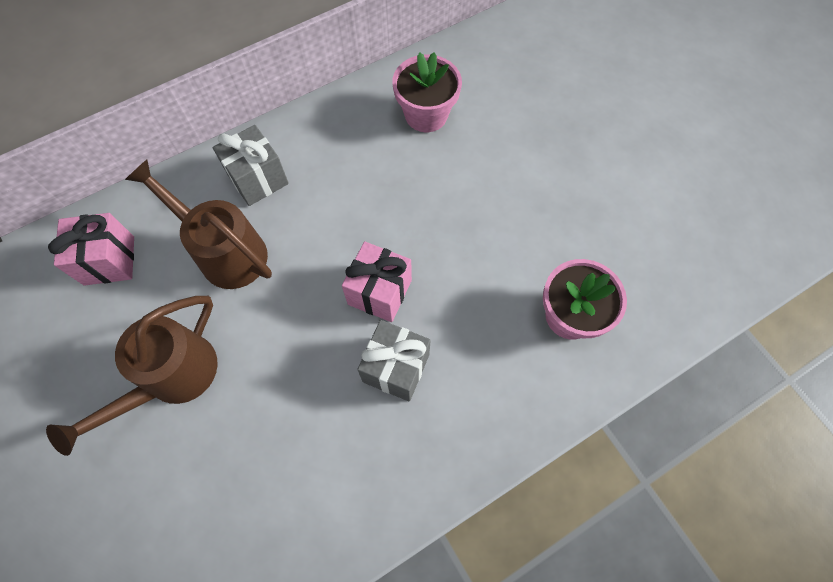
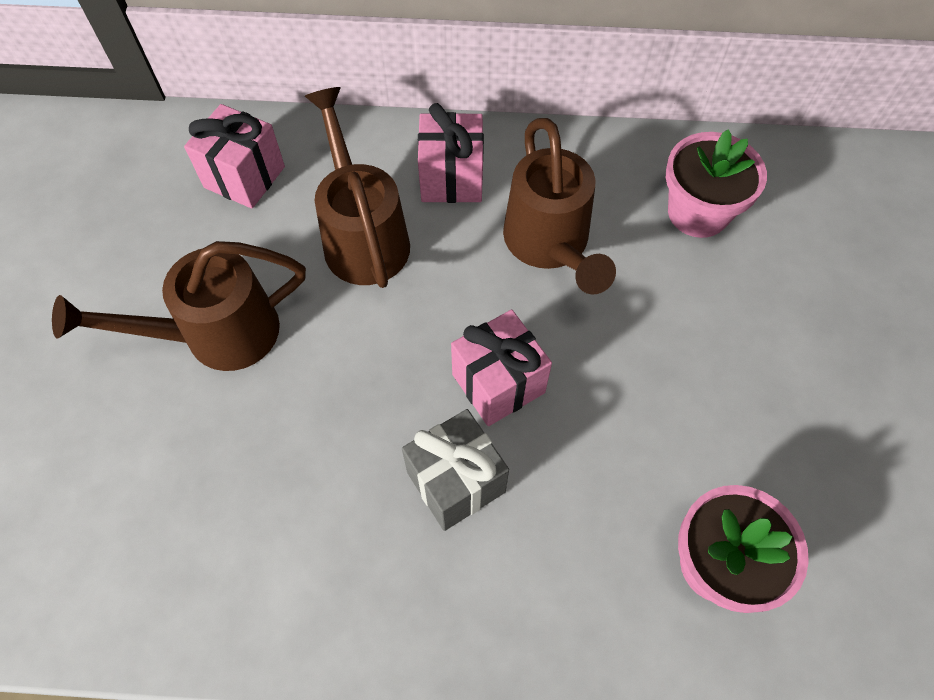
camera: 35 degrees right, 5 degrees down
grey gift [213,125,289,206] -> pink gift [418,103,484,203]
none -> brown watering can [503,118,616,295]

